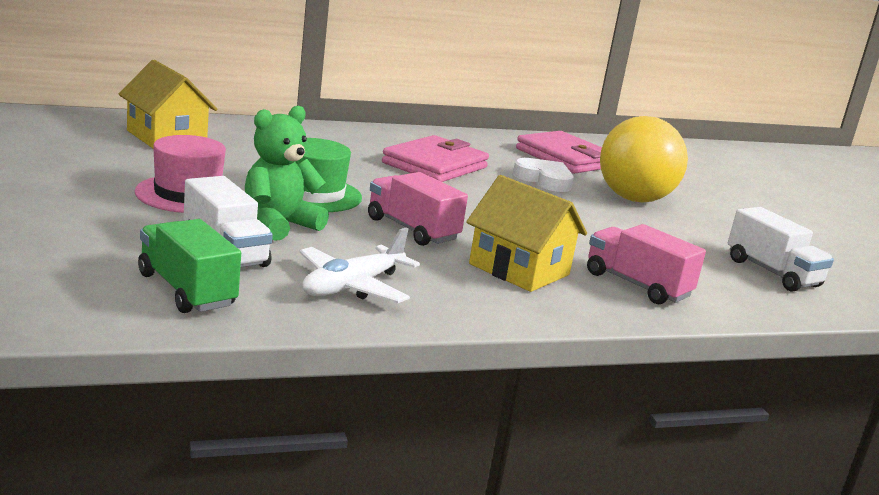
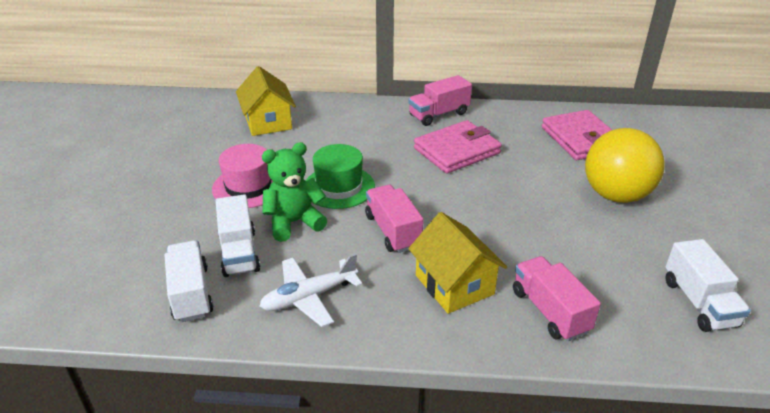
camera: 25 degrees right, 15 degrees up
green truck [138,219,241,313] -> white truck [165,240,213,322]
white heart [513,158,574,192] -> none
none -> pink truck [408,75,472,126]

